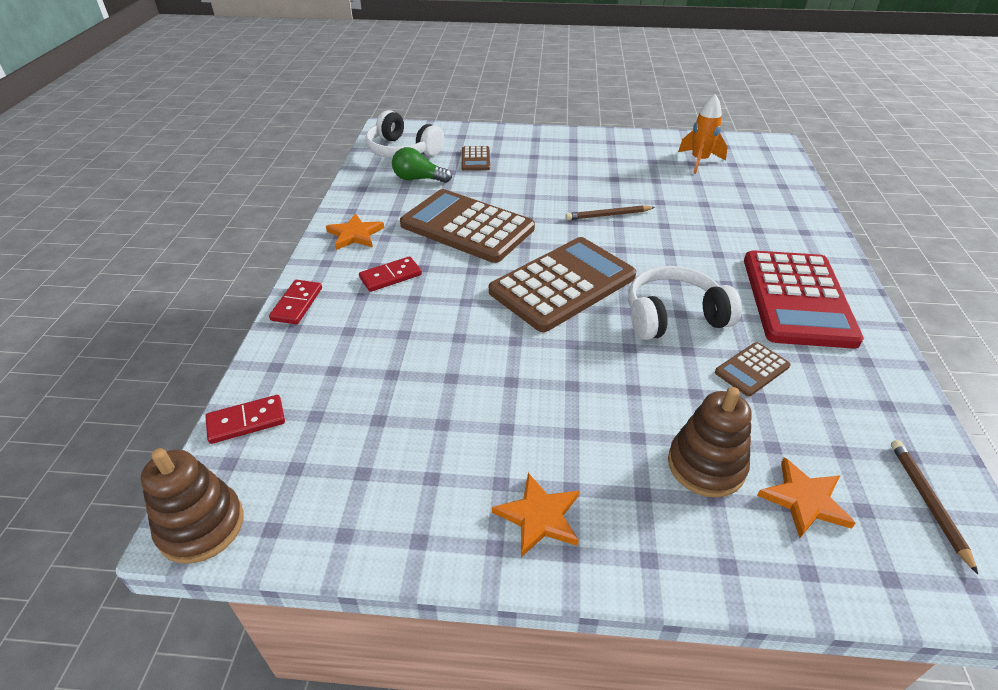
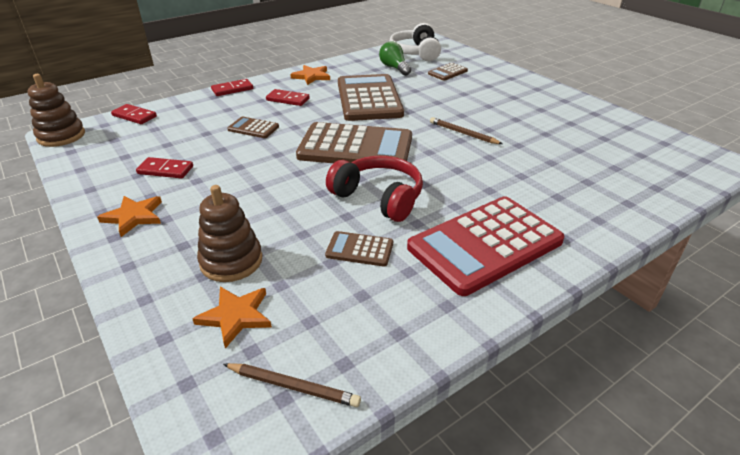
camera: 50 degrees right, 5 degrees down
white headphones [628,266,742,340] -> red headphones [326,156,423,222]
orange rocket [678,94,728,174] -> none
brown pencil [891,440,978,574] -> brown pencil turned 60 degrees clockwise [223,363,361,407]
none -> red domino [136,157,193,179]
none -> brown calculator [227,117,279,138]

